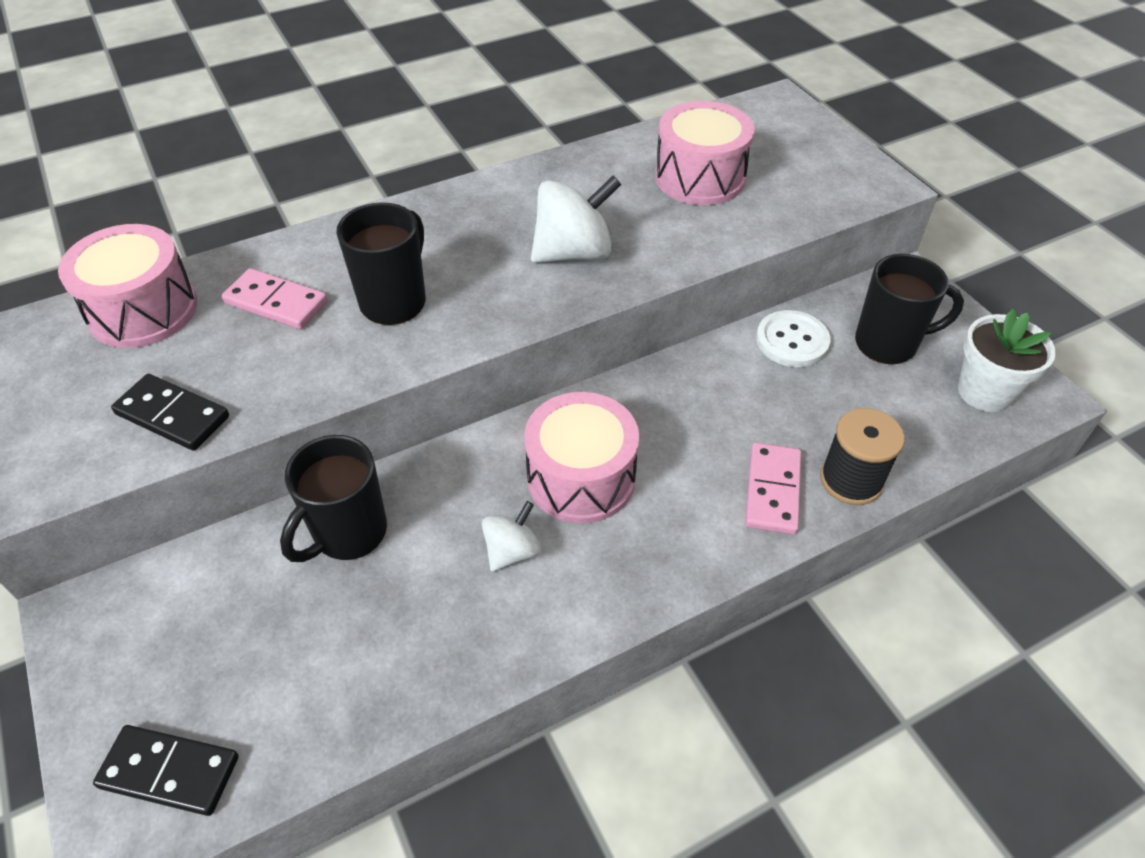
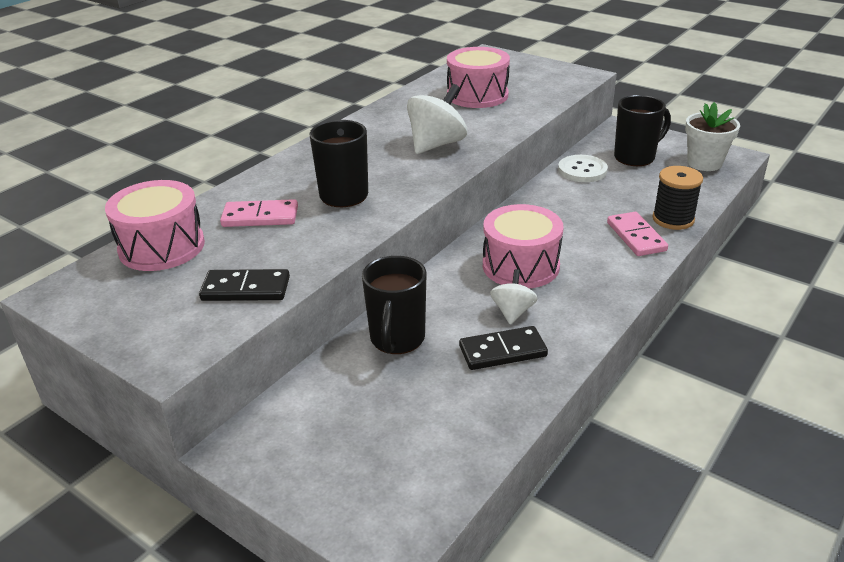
camera: 25 degrees left, 15 degrees down
black domino [93,725,239,816] -> black domino moved to [459,326,548,370]

